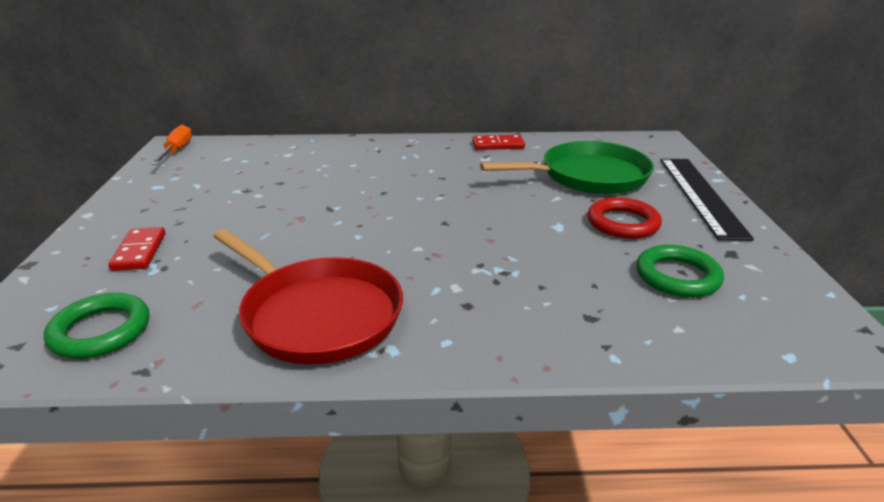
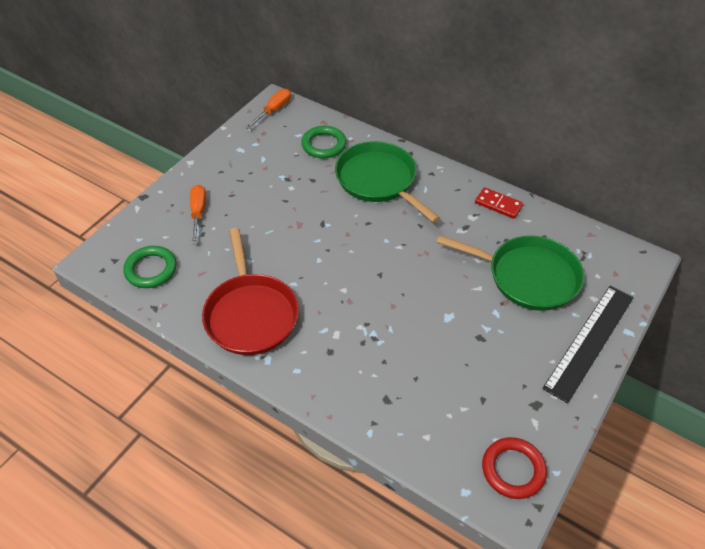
camera: 35 degrees right, 20 degrees up
red domino [109,227,165,271] -> orange screwdriver [190,185,206,244]
red ring [587,197,662,239] -> red ring moved to [482,437,547,499]
green ring [636,245,724,297] -> green ring moved to [301,126,346,158]
none -> green pan [335,141,440,223]

